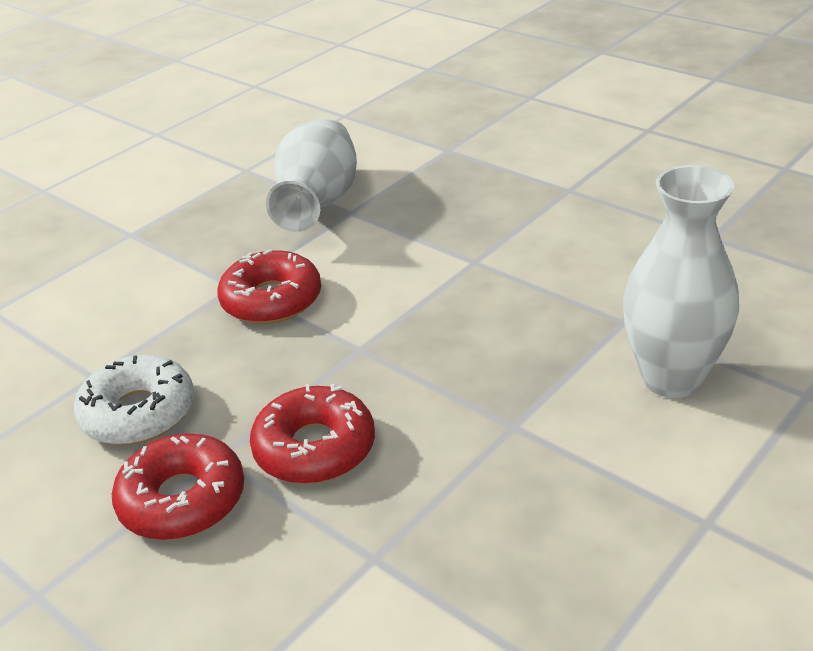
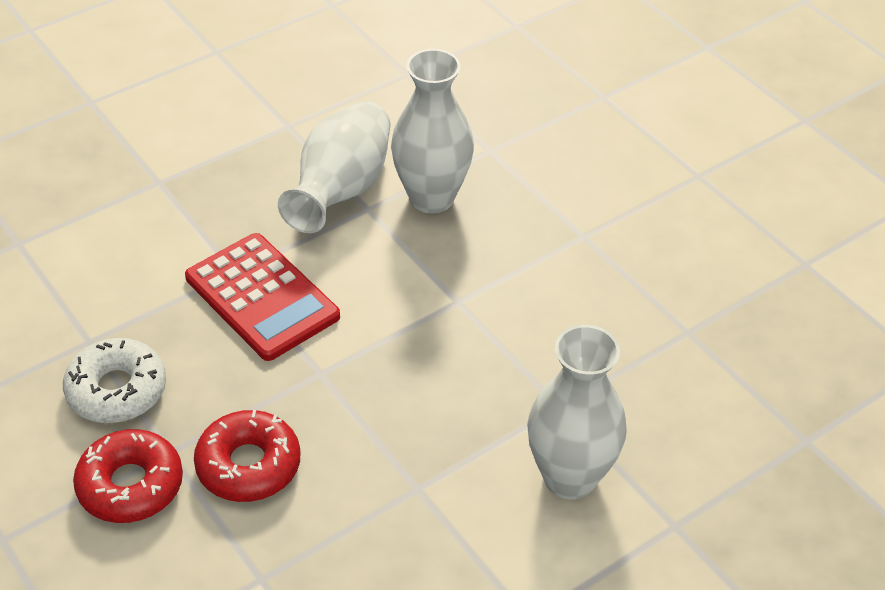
camera: 10 degrees right, 10 degrees up
red donut [217,249,321,324] -> red calculator [185,233,340,361]
none -> white vase [391,49,474,213]

